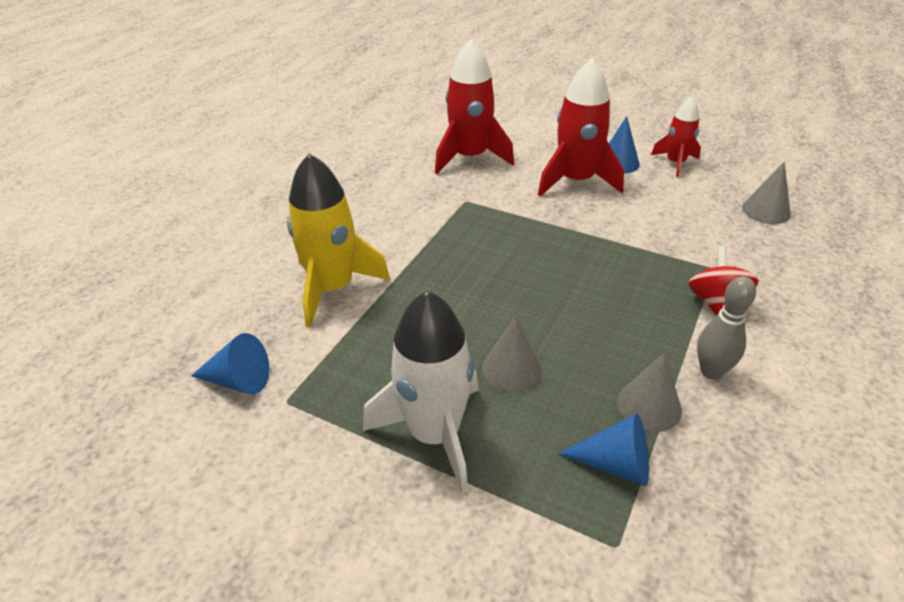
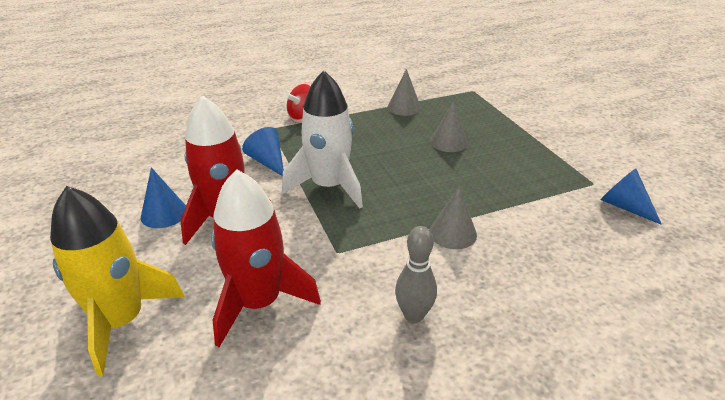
camera: 140 degrees left, 5 degrees down
yellow rocket [287,153,391,328] -> yellow rocket moved to [50,186,185,376]
white rocket [363,291,478,494] -> white rocket moved to [282,70,363,209]
blue cone [558,413,649,486] -> blue cone moved to [242,127,284,176]
red rocket [651,97,701,177] -> none
grey bowling pin [697,276,756,379] -> grey bowling pin moved to [395,226,437,323]
grey cone [742,162,791,224] -> grey cone moved to [429,186,477,249]

